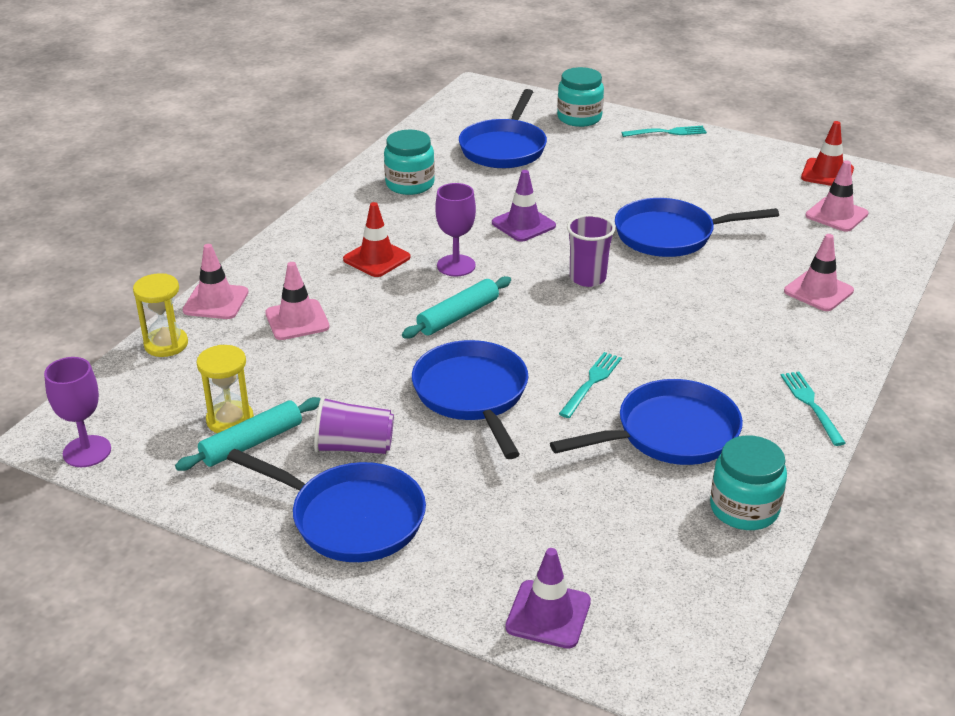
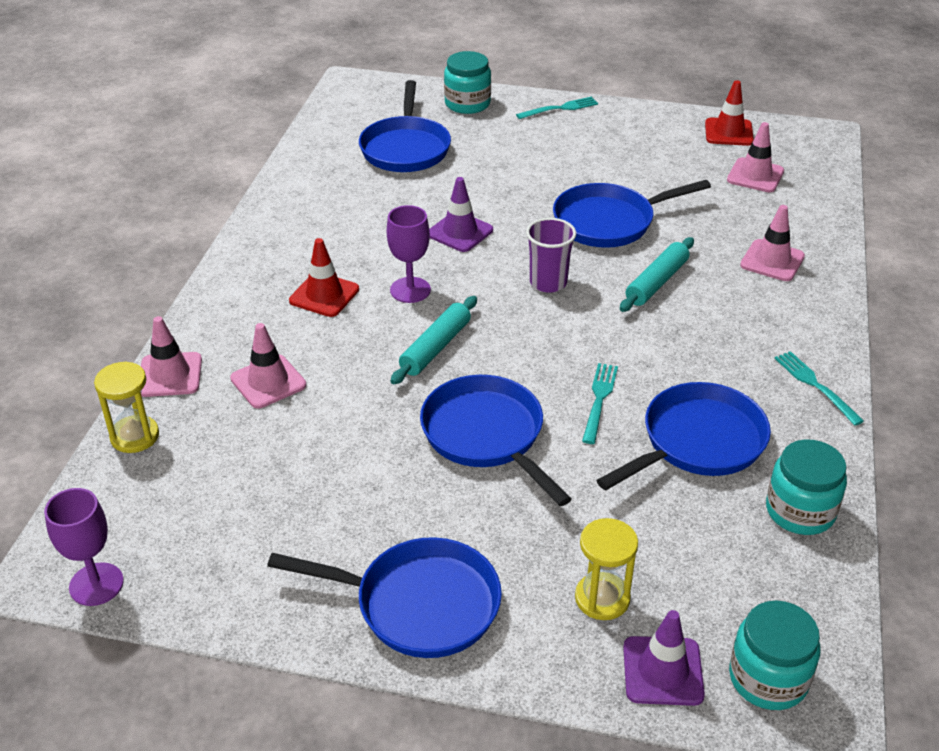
camera: 15 degrees left, 5 degrees up
turquoise rolling pin [175,397,320,471] -> turquoise rolling pin moved to [620,237,694,312]
yellow hourglass [197,345,254,433] -> yellow hourglass moved to [575,518,638,620]
purple cup [314,396,394,454] -> none
turquoise jar [384,130,435,195] -> turquoise jar moved to [729,601,820,710]

